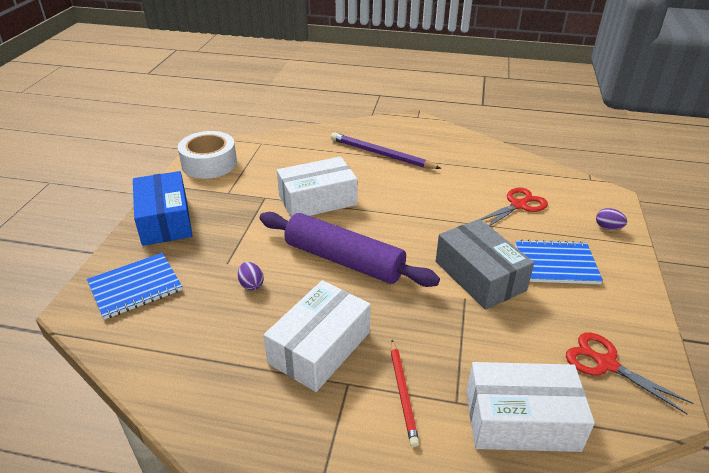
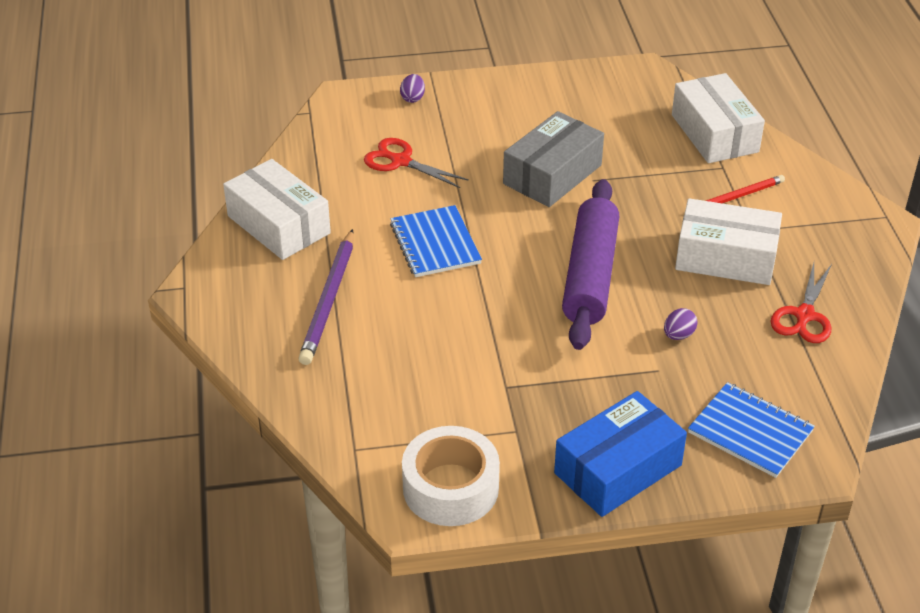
camera: 110 degrees left, 5 degrees up
white box [277,157,358,217] -> white box moved to [223,159,331,260]
blue notebook [515,239,603,284] -> blue notebook moved to [390,205,482,277]
red scissors [566,333,693,414] -> red scissors moved to [770,263,832,343]

